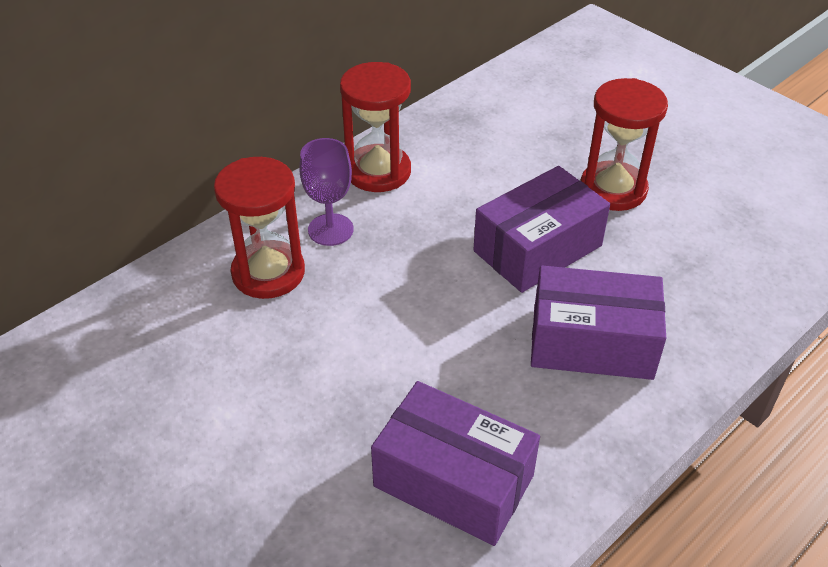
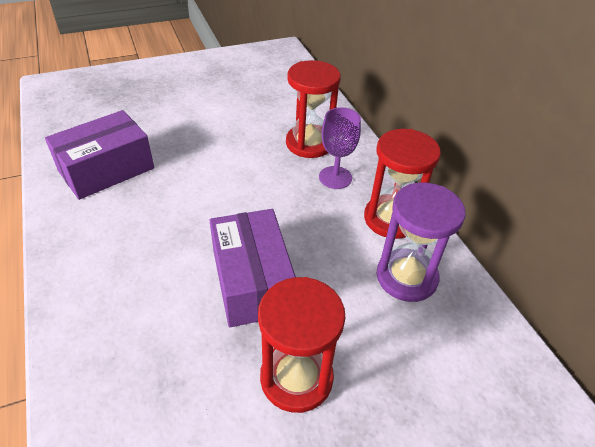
camera: 110 degrees right, 0 degrees up
purple box [531,266,666,380] -> none
none -> purple hourglass [376,183,466,302]

